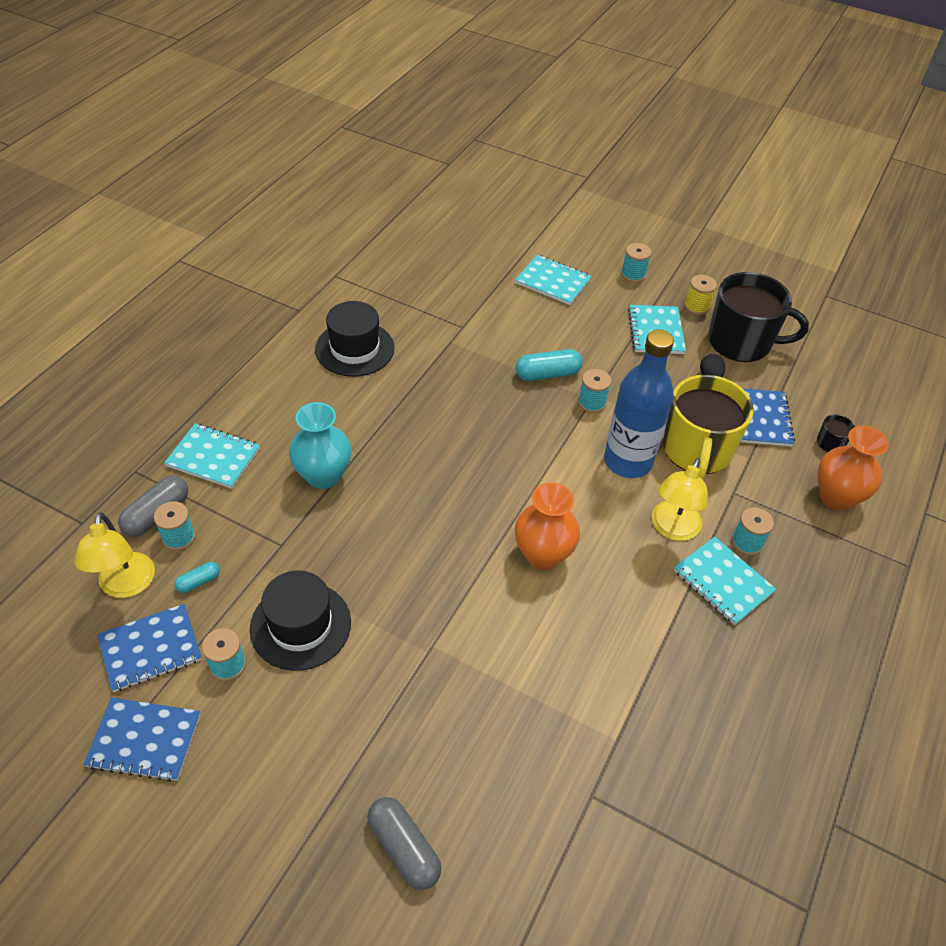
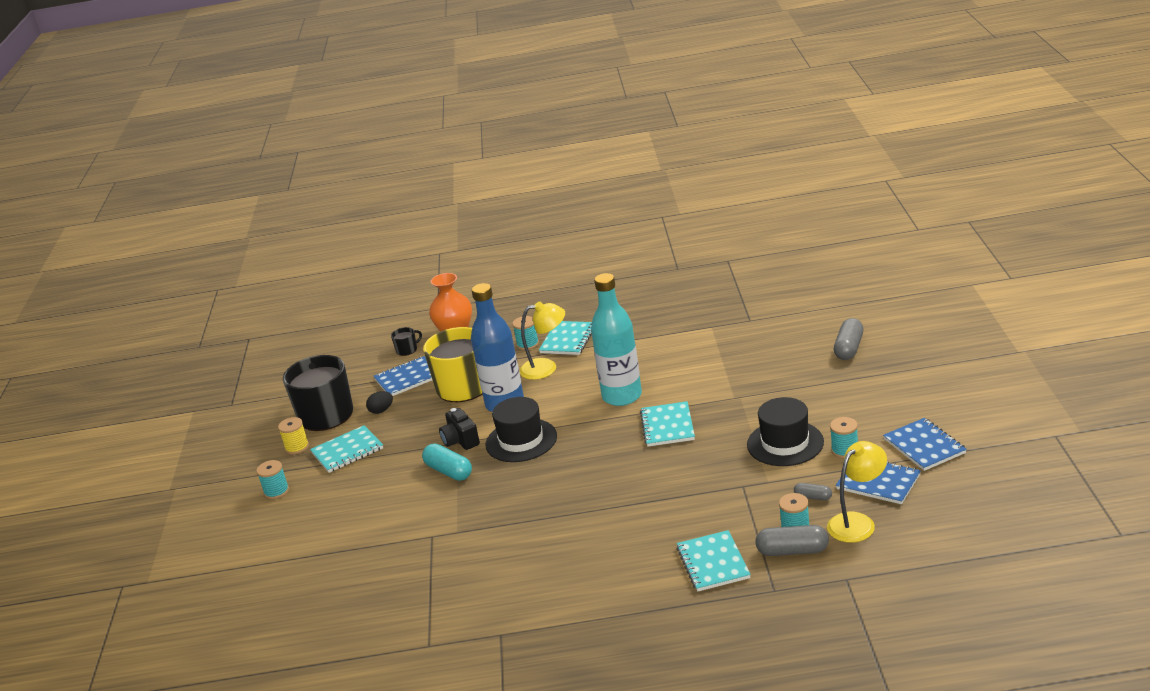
camera: 115 degrees left, 20 degrees down
turquoise capsule [174,562,220,593] -> grey capsule [794,483,832,501]
turquoise vase [289,402,351,489] -> none
black hat [315,301,395,377] -> black hat moved to [486,397,557,462]
turquoise notebook [515,255,592,305] -> turquoise notebook moved to [640,401,695,447]
orange vase [515,482,580,570] -> turquoise bottle [591,273,642,406]
turquoise spool [578,369,611,413] -> black camera [439,408,480,450]

